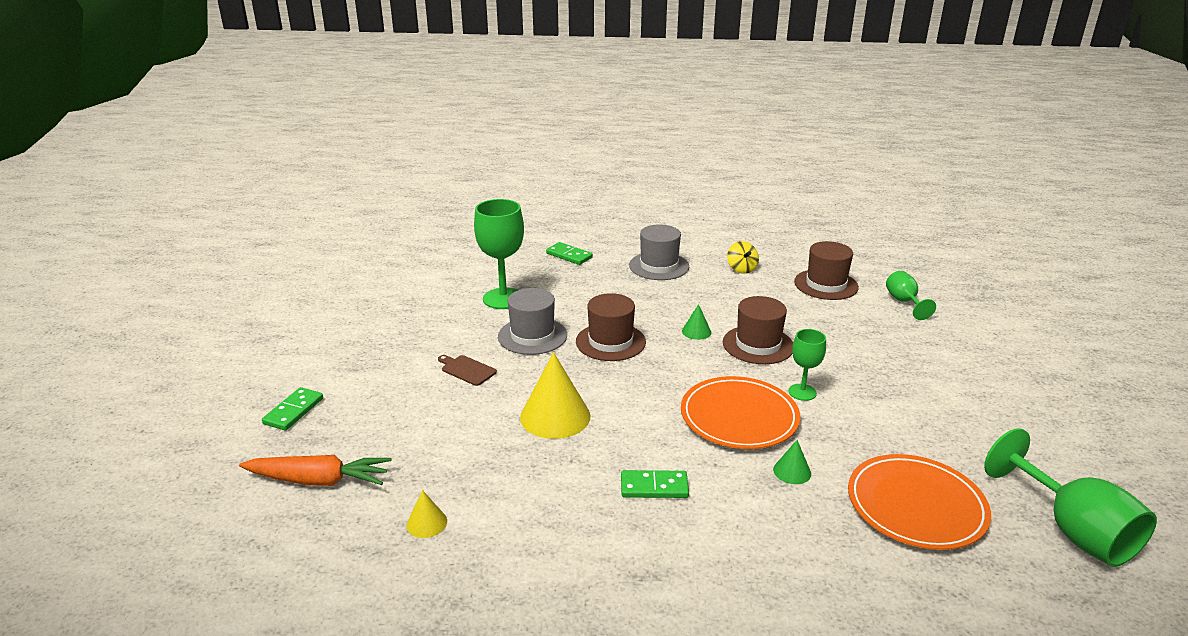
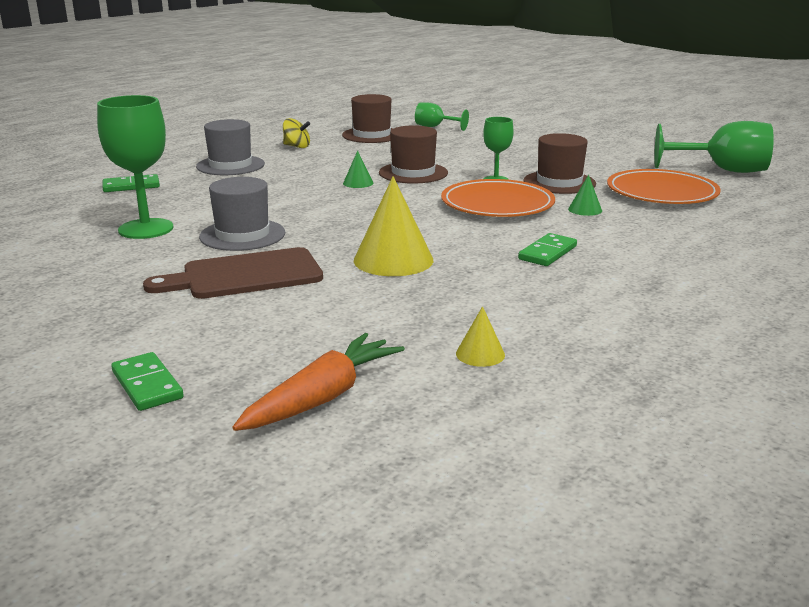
camera: 55 degrees left, 5 degrees down
brown cutting board [438,355,497,386] -> brown cutting board [143,247,323,299], size x2.02
brown hat [576,293,646,361] -> brown hat moved to [523,133,596,194]

